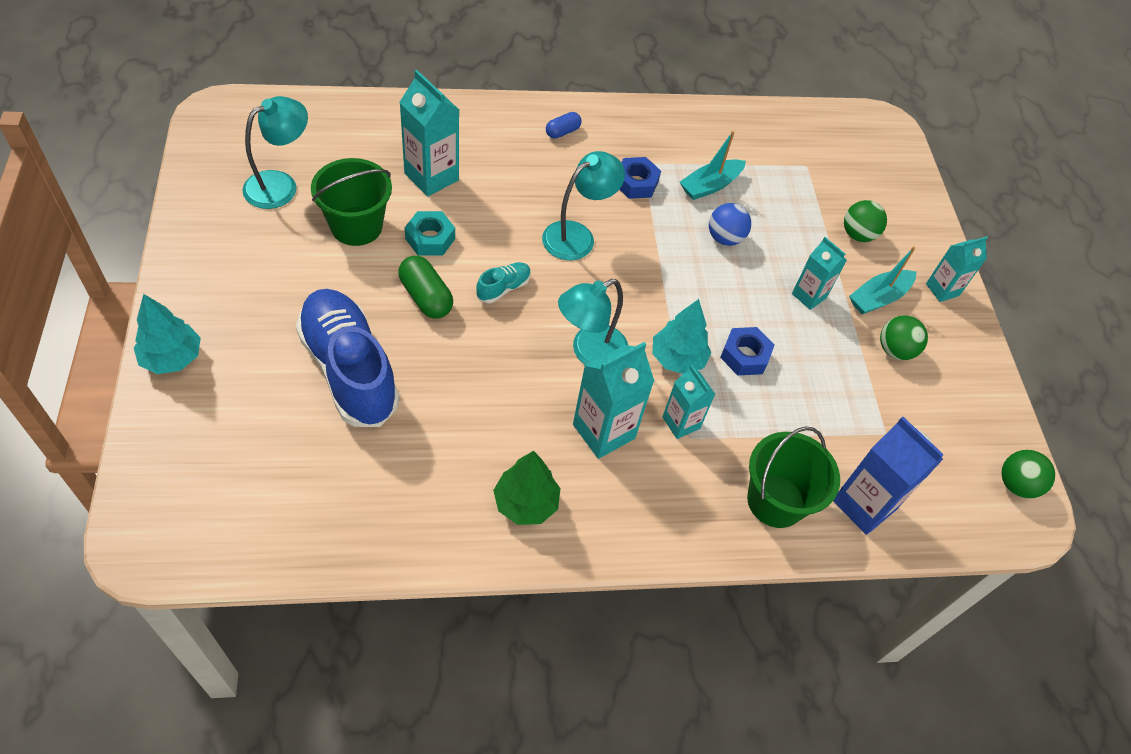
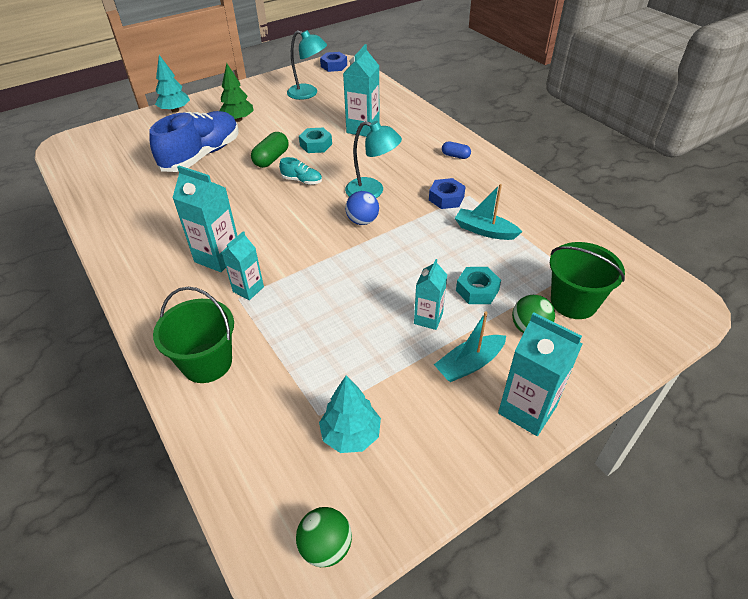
camera: 70 degrees right, 10 degrees down
green bucket [311,158,392,246] -> green bucket moved to [550,242,625,319]
green tree [493,451,561,525] -> green tree moved to [219,63,254,122]
turquoise lamp [558,279,628,365] -> none
turquoise tree [652,299,711,374] -> turquoise tree moved to [319,376,381,453]
blue ball [709,203,751,246] -> blue ball moved to [345,191,379,225]
blue nut [720,327,775,376] -> blue nut moved to [320,52,347,72]
blue carton [833,417,944,535] -> none
turquoise boat [849,247,916,314] -> turquoise boat turned 60 degrees counterclockwise [434,311,506,382]
green ball [880,315,928,360] -> none
turquoise carton [926,236,988,302] -> turquoise carton [498,312,583,436], size x1.60
none -> turquoise nut [456,267,501,304]

